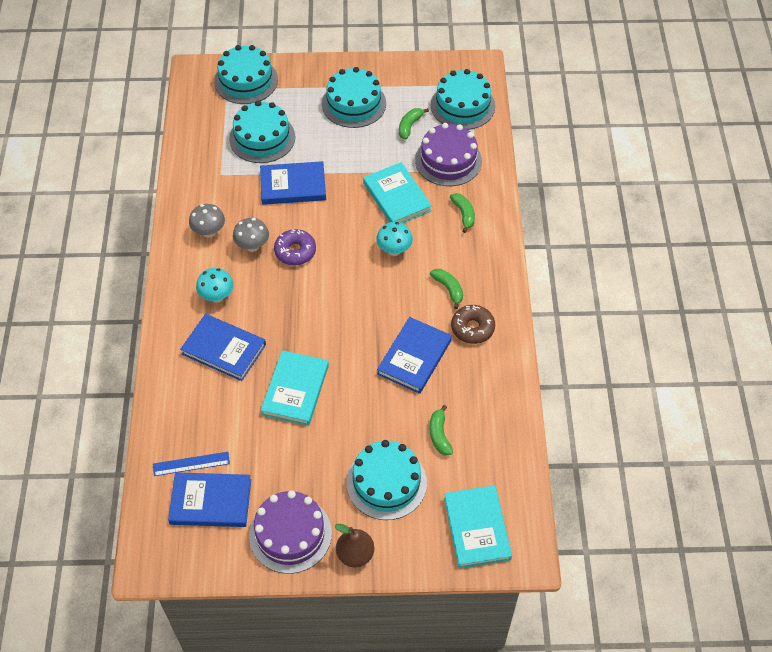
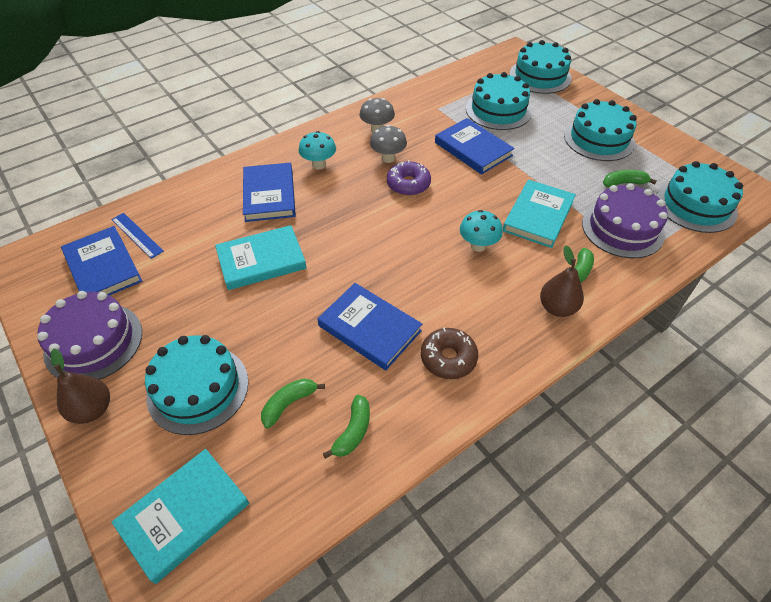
camera: 55 degrees right, 5 degrees down
blue book [377,317,452,394] -> blue book turned 45 degrees clockwise [317,283,422,370]
green banana [430,269,463,309] -> green banana moved to [323,395,370,459]
none -> brown pear [540,245,584,317]

